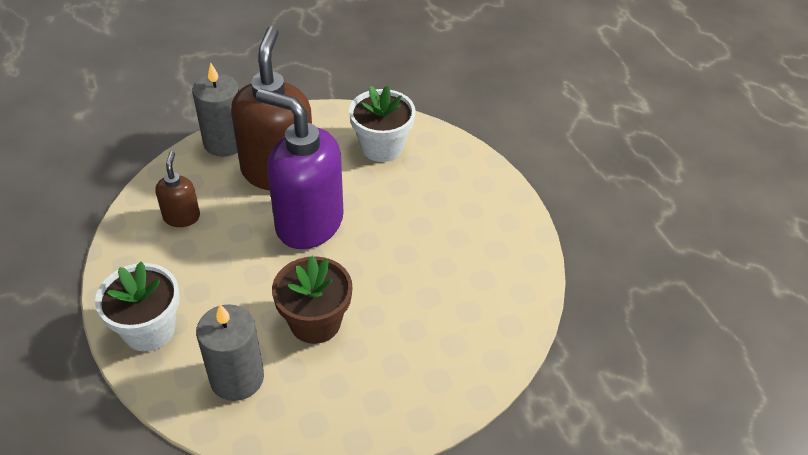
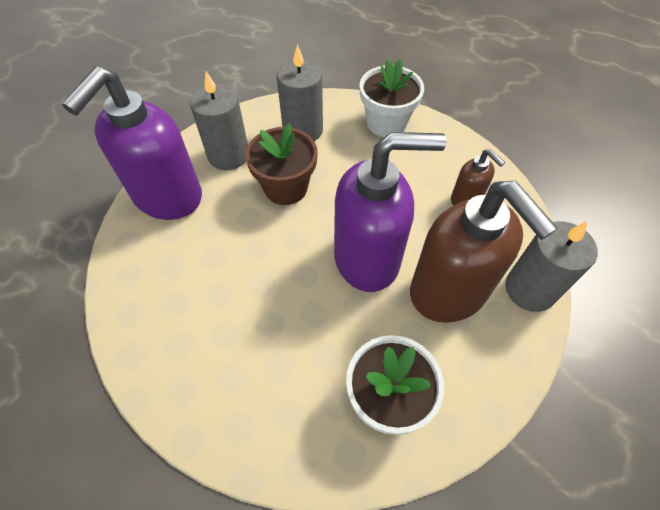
camera: 145 degrees right, 10 degrees up
none -> purple soap dispenser [62,67,202,220]
none -> grey candle [190,71,248,170]

